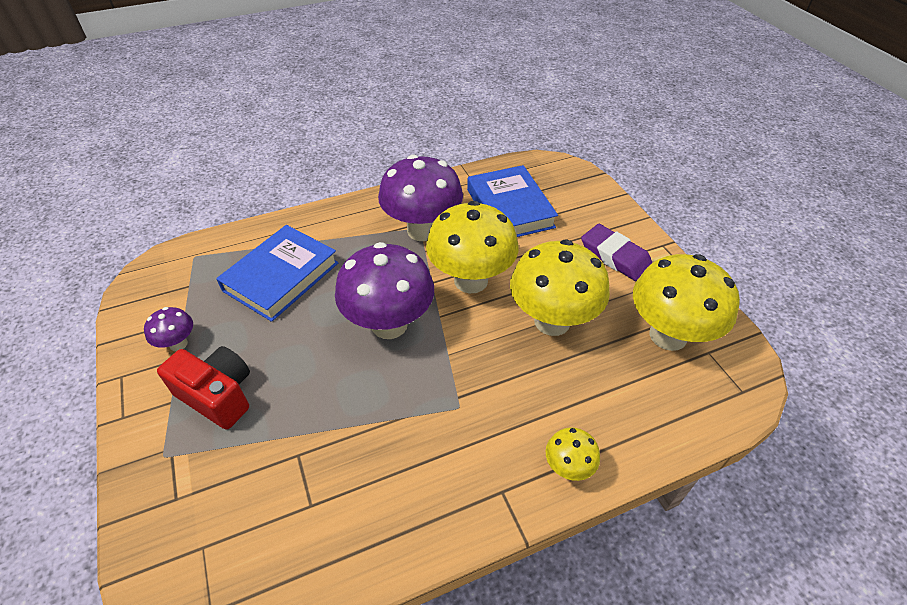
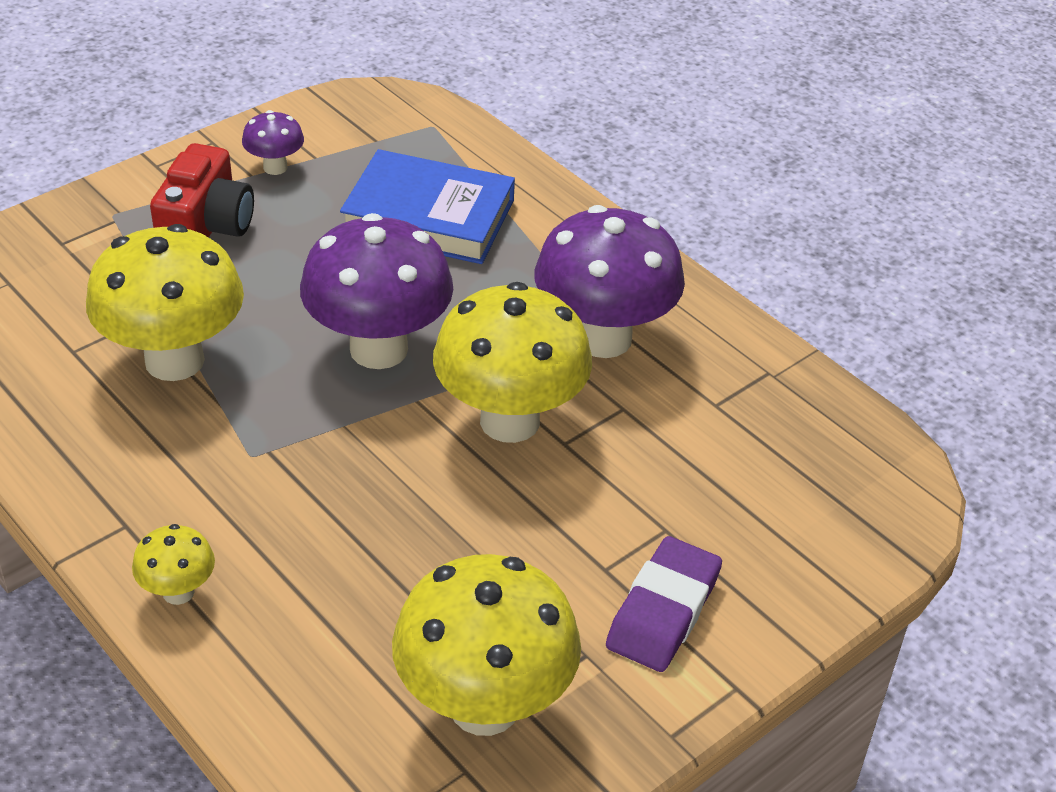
camera: 70 degrees right, 5 degrees down
blue book [467,165,558,237] -> none
yellow mushroom [510,239,610,336] -> yellow mushroom moved to [86,224,244,381]

